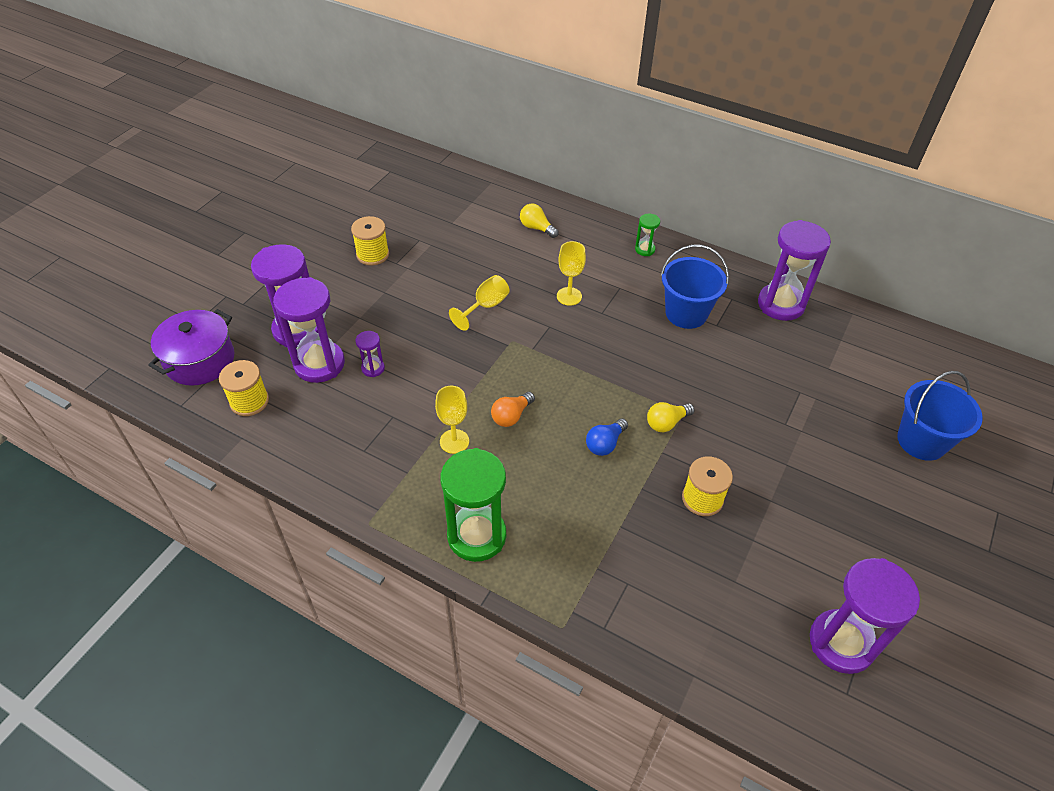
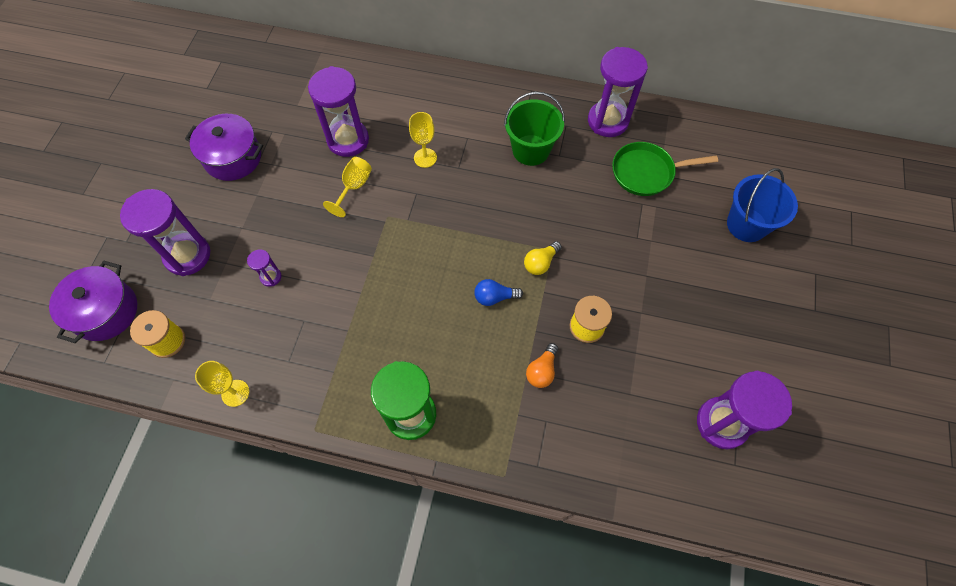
camera: 15 degrees left, 15 degrees up
purple hourglass [273,277,345,383] -> purple hourglass moved to [308,66,369,157]
yellow spool [351,216,389,265] -> purple pot [185,114,263,181]
yellow goblet [435,386,469,454] -> yellow goblet moved to [195,361,249,407]
orange light bulb [491,392,535,427] -> orange light bulb moved to [526,343,558,388]
yellow light bulb [520,204,559,238] -> none
blue light bulb [586,418,628,456] -> blue light bulb turned 60 degrees clockwise [474,279,523,306]
green hourglass [635,213,660,256] -> none
blue bucket [661,245,729,329] -> green bucket [504,92,565,166]
none -> green pan [612,142,718,196]

